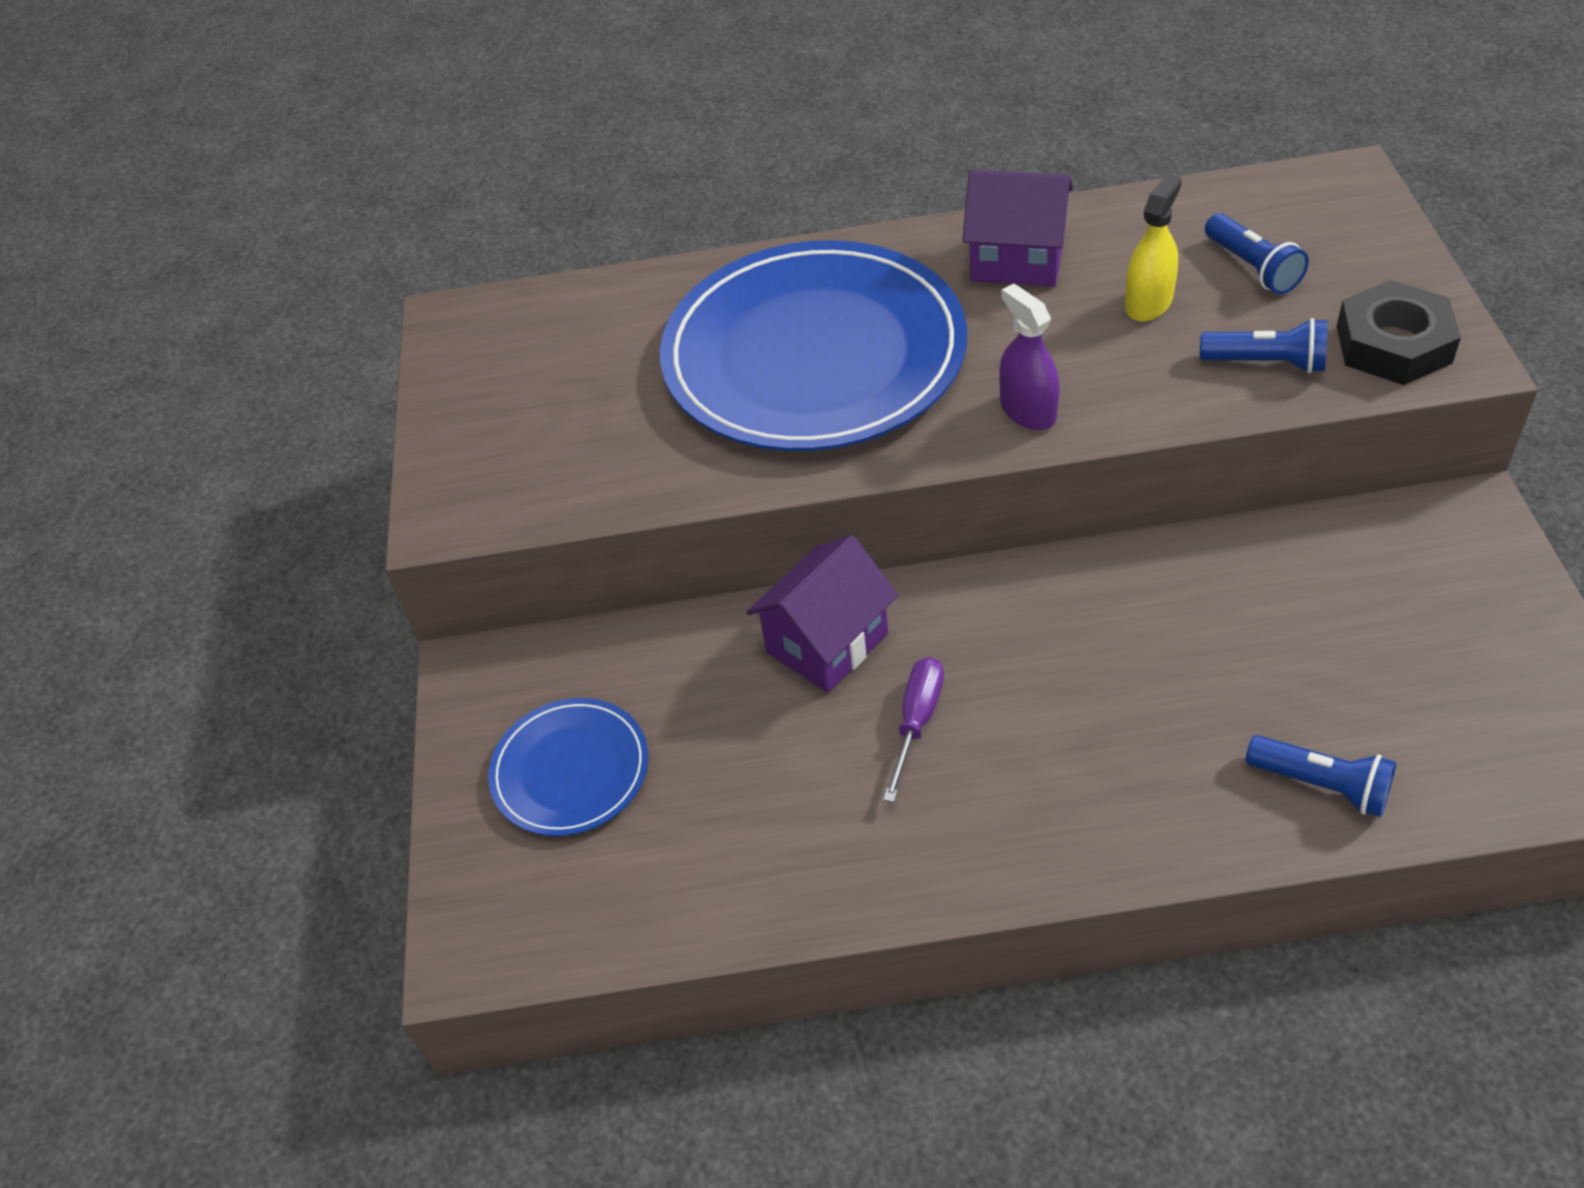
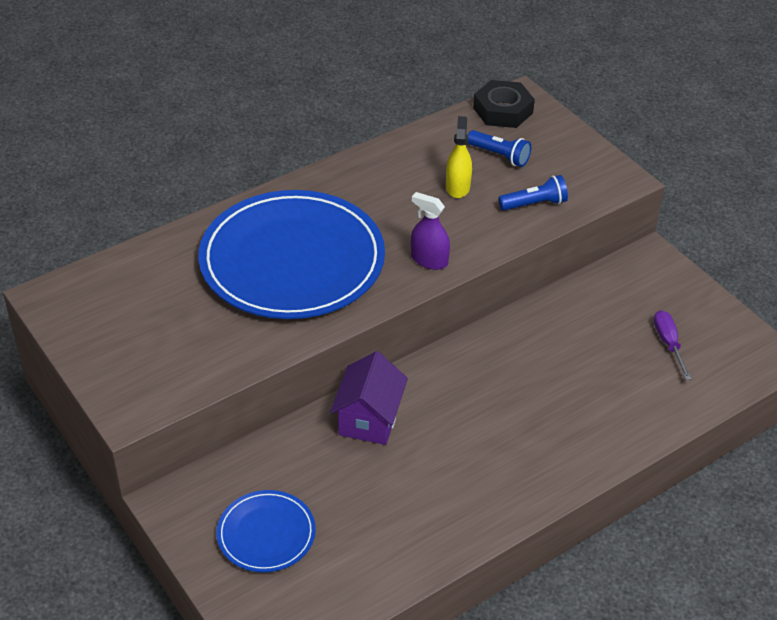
camera: 35 degrees left, 5 degrees down
purple screwdriver [883,657,944,802] -> purple screwdriver moved to [654,310,691,380]
purple house [962,170,1073,287] -> none
blue flashlight [1246,735,1396,817] -> none
black nut [1337,280,1461,385] -> black nut moved to [473,80,535,128]

